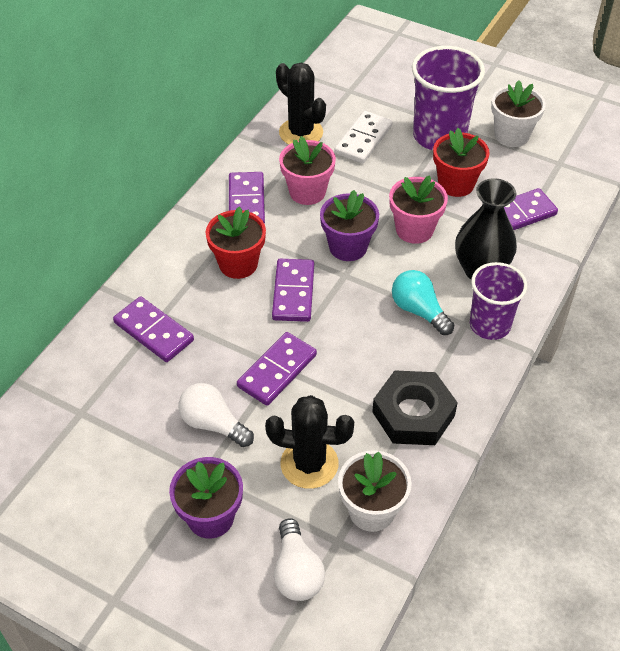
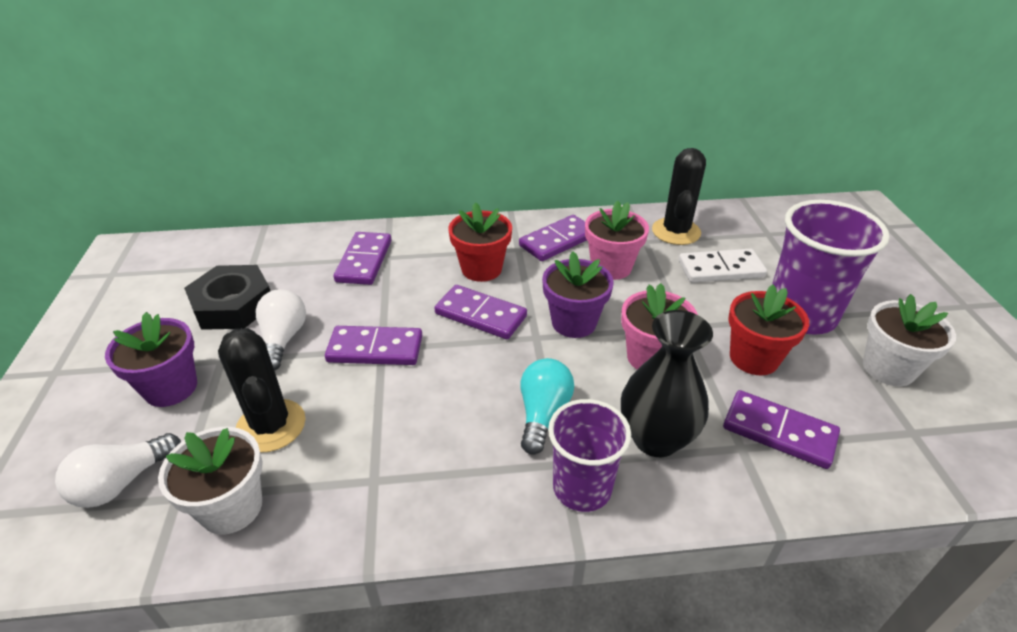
camera: 55 degrees right, 10 degrees down
purple domino [272,259,314,322] -> purple domino turned 60 degrees clockwise [434,285,527,339]
black nut [372,371,458,445] -> black nut moved to [184,265,270,330]

